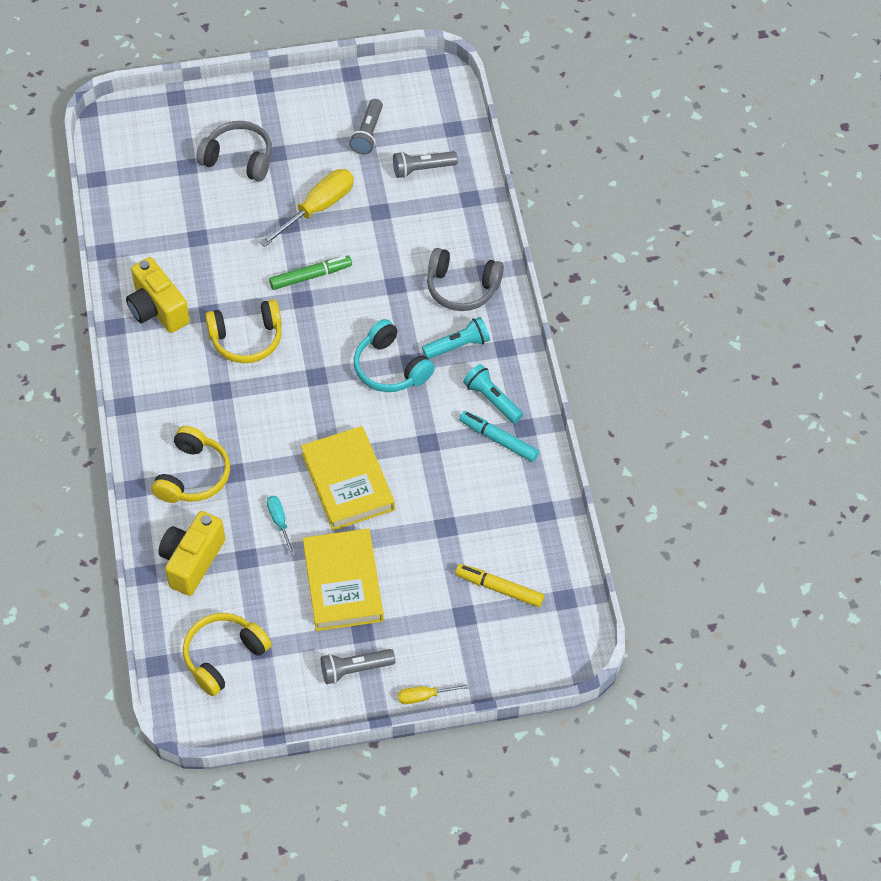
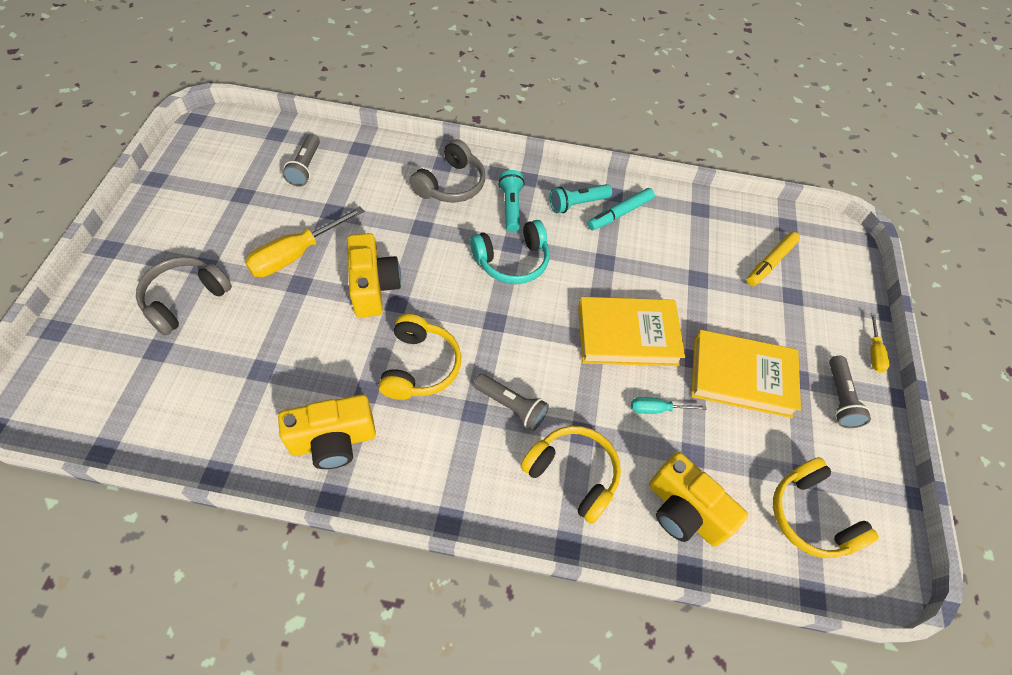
camera: 75 degrees left, 0 degrees up
yellow screwdriver [260,169,354,247] -> yellow screwdriver turned 105 degrees counterclockwise [245,206,364,277]
green marker [269,255,352,290] -> yellow camera [347,233,401,318]
grey flashlight [349,99,383,155] -> grey flashlight moved to [473,374,549,430]

